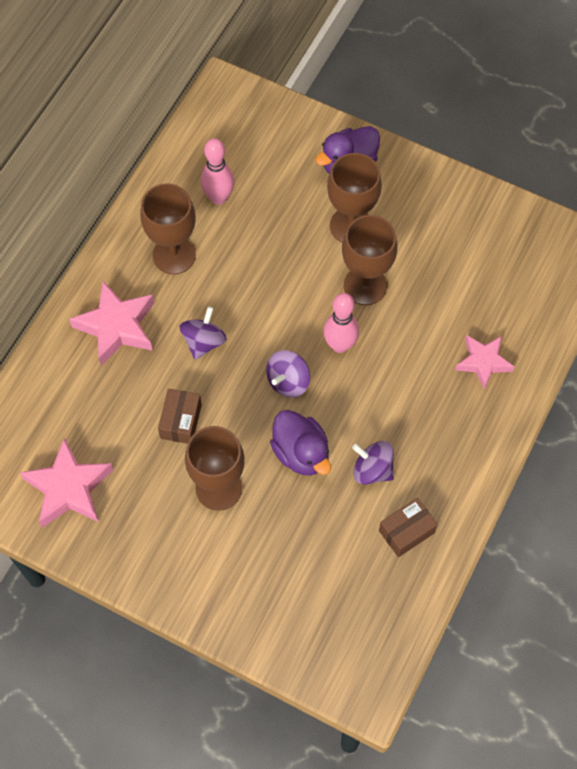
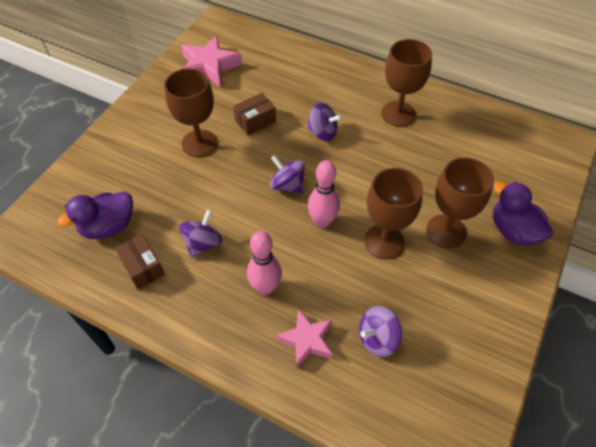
camera: 90 degrees right, 10 degrees down
pink star [69,281,154,366] -> none
brown box [158,389,202,444] -> brown box turned 45 degrees counterclockwise [233,93,276,135]
pink bowling pin [201,138,235,205] -> pink bowling pin moved to [247,231,282,295]
purple duck [270,410,331,475] -> purple duck moved to [57,191,133,239]
none -> purple spinning top [359,306,402,357]

